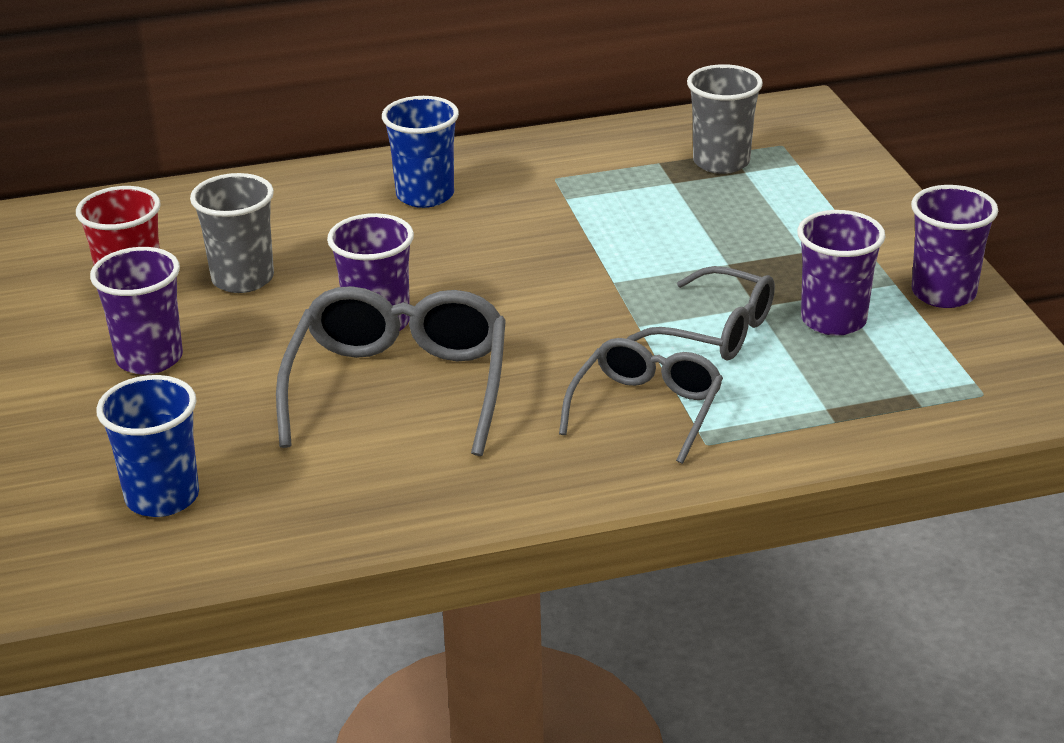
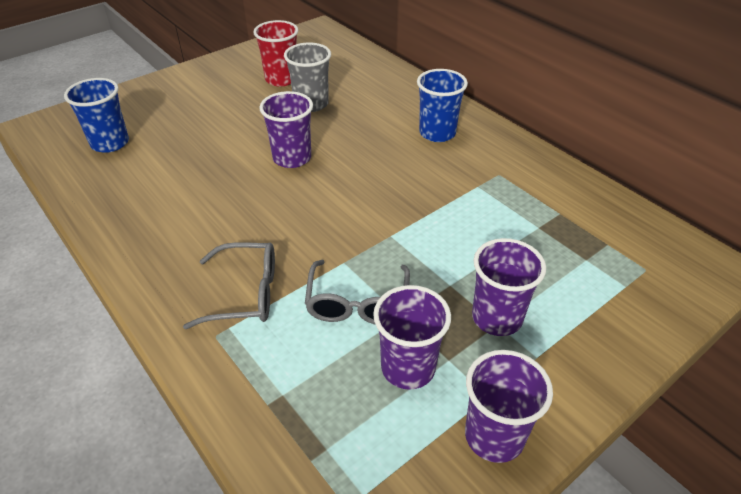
camera: 65 degrees right, 10 degrees up
purple cup [90,247,183,375] -> purple cup moved to [472,238,546,336]
grey glasses [276,286,506,456] -> none
grey cup [687,64,763,174] -> none

